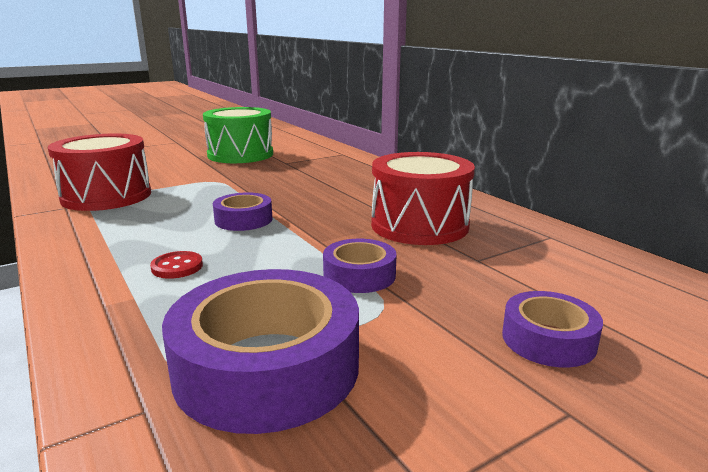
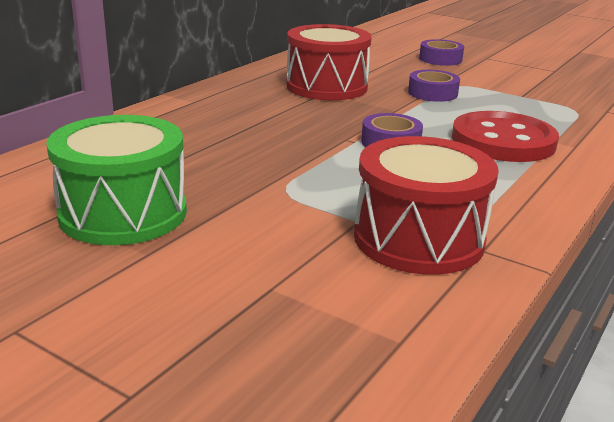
camera: 115 degrees left, 5 degrees up
red button [150,251,203,279] -> red button [452,111,559,162], size x2.49
purple tape [162,269,359,434] -> none

